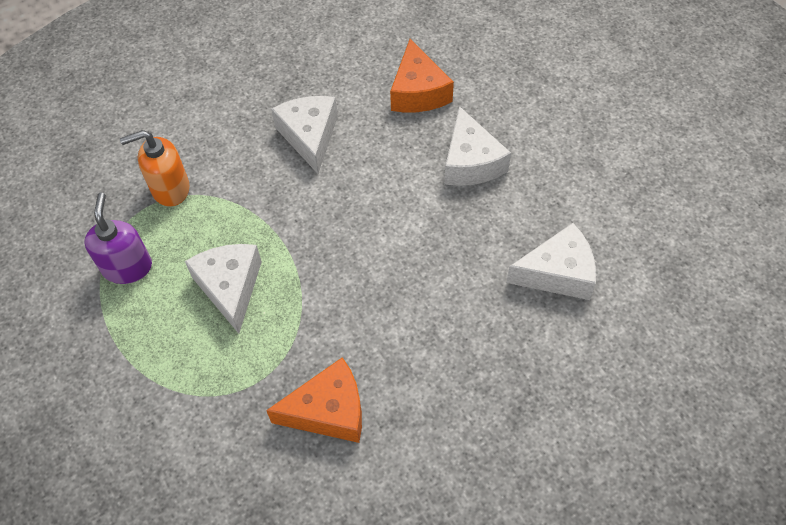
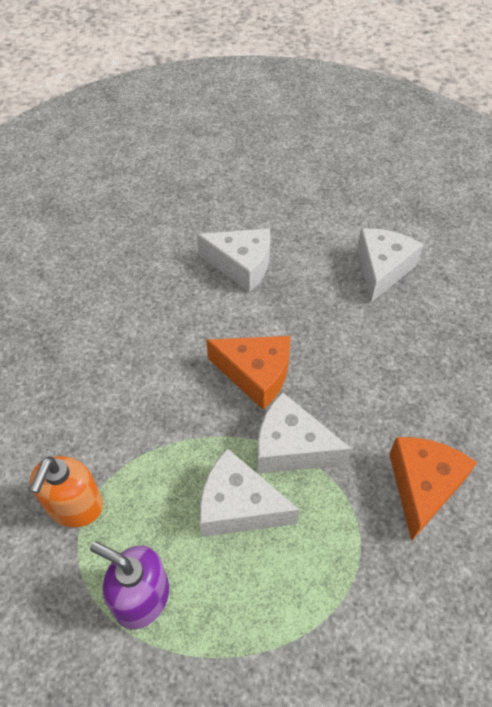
camera: 60 degrees left, 5 degrees down
white cheese [271,96,338,174] -> white cheese moved to [257,392,352,474]
orange cheese [390,39,454,113] -> orange cheese moved to [206,336,290,410]

